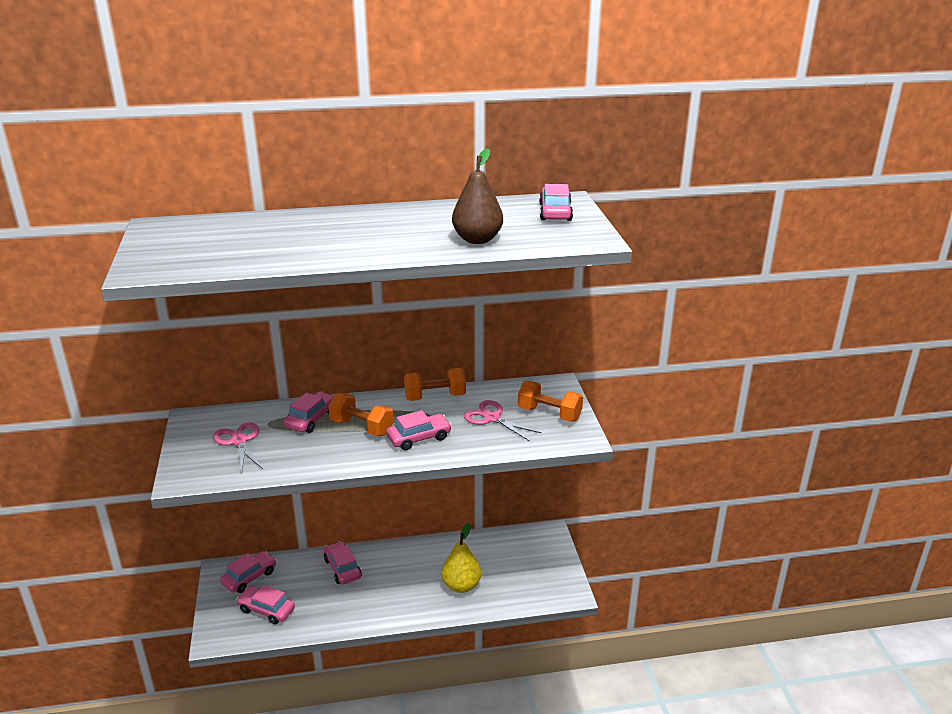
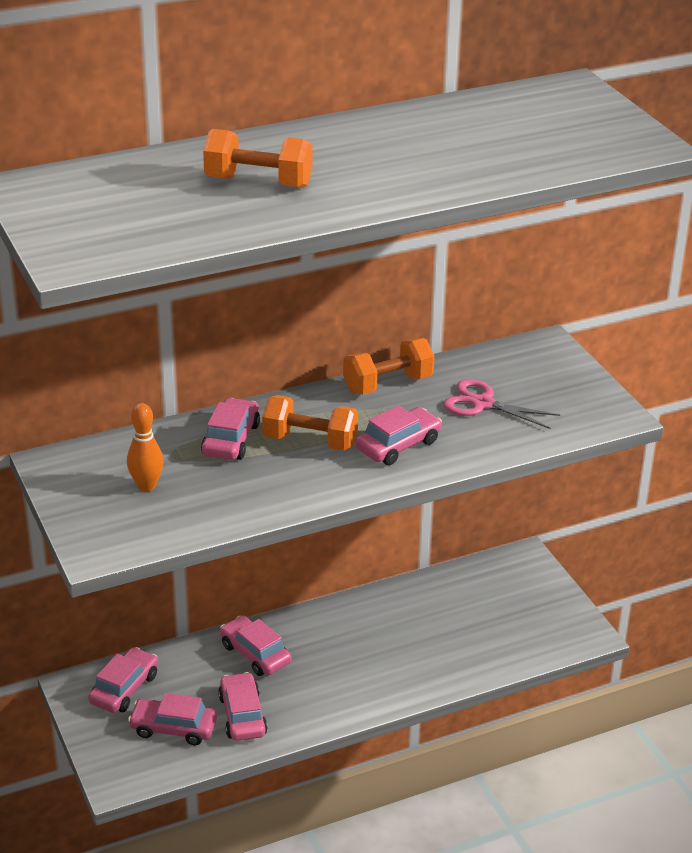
camera: 15 degrees left, 5 degrees up
pink scissors [213,422,263,472] -> orange bowling pin [127,403,164,492]
yellow pear [442,523,481,593] -> none
brown pear [452,148,503,244] -> none
orange dumbbell [518,381,583,422] -> orange dumbbell moved to [203,129,313,188]
pink car [539,184,573,221] -> pink car moved to [218,672,268,741]

